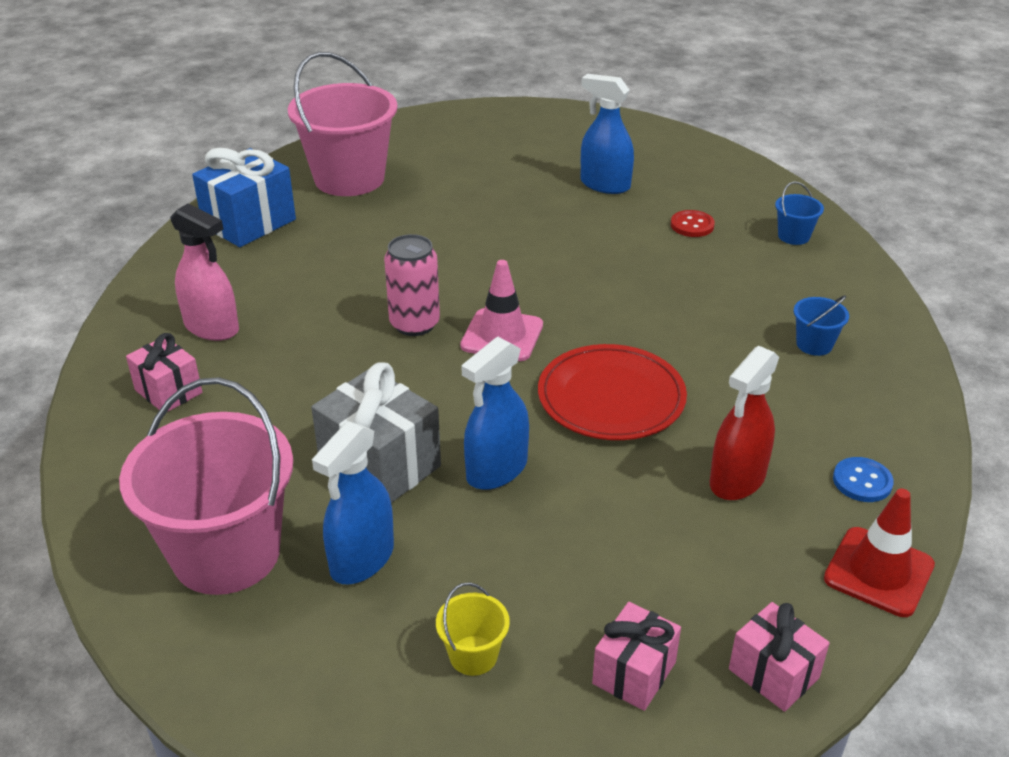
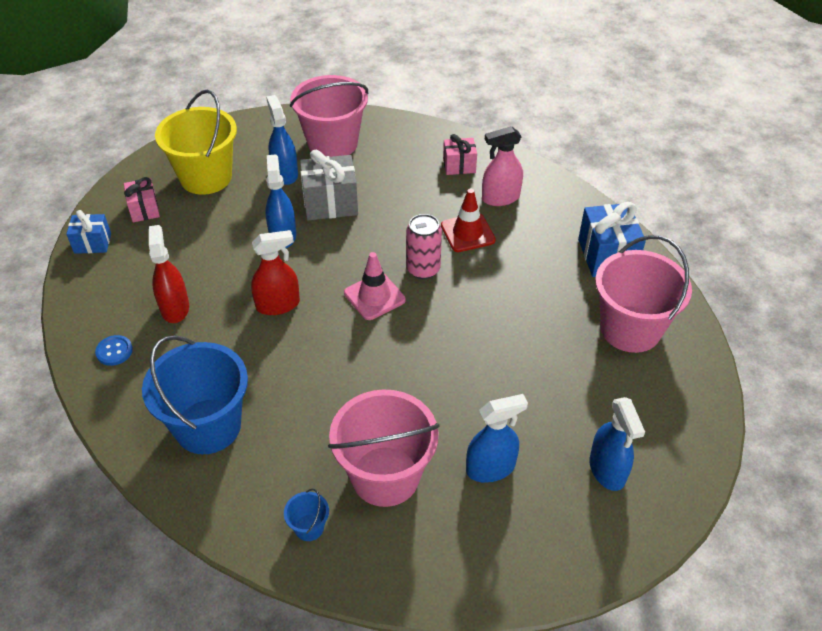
camera: 130 degrees right, 10 degrees up
yellow bucket [436,582,510,676] -> yellow bucket [155,90,237,195], size x2.42
red plate [538,344,687,440] -> red spray bottle [251,230,300,315]
red button [671,210,715,237] -> pink bucket [328,390,440,507]
pink gift [729,602,830,712] -> blue gift [66,210,111,254]
blue bucket [794,295,849,356] -> blue bucket [142,335,248,454], size x2.42
red traffic cone [824,488,935,617] -> red traffic cone moved to [441,189,496,252]
none -> blue spray bottle [590,397,645,491]

